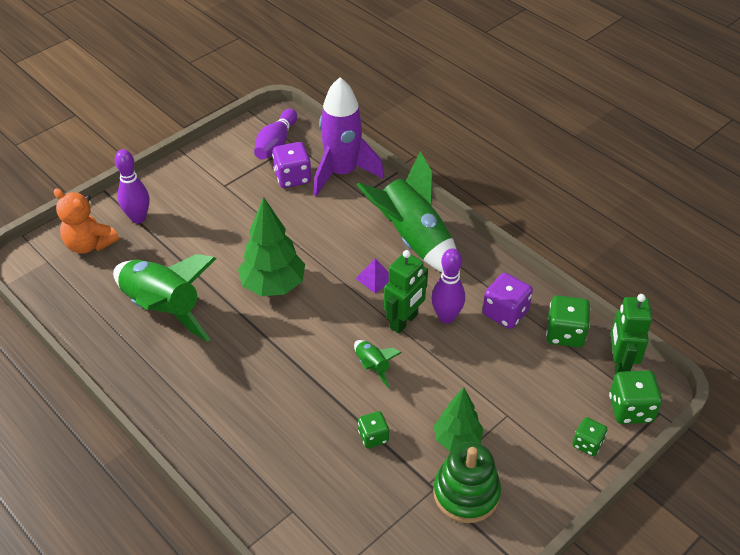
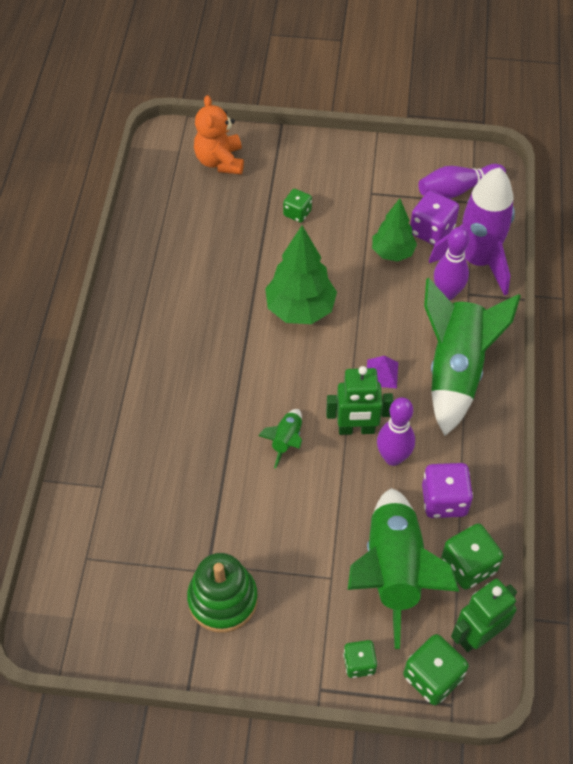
camera: 50 degrees right, 10 degrees up
green rocket [113,254,217,342] -> green rocket moved to [348,488,460,649]
purple bowling pin [115,149,150,224] -> purple bowling pin moved to [434,227,469,300]
green dice [358,411,389,448] -> green dice moved to [283,189,312,223]
green tree [434,387,483,451] -> green tree moved to [372,198,417,262]

